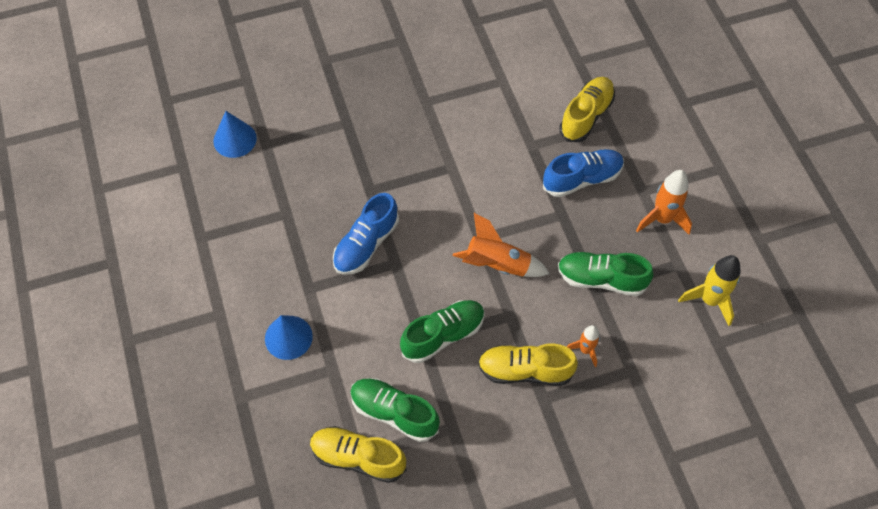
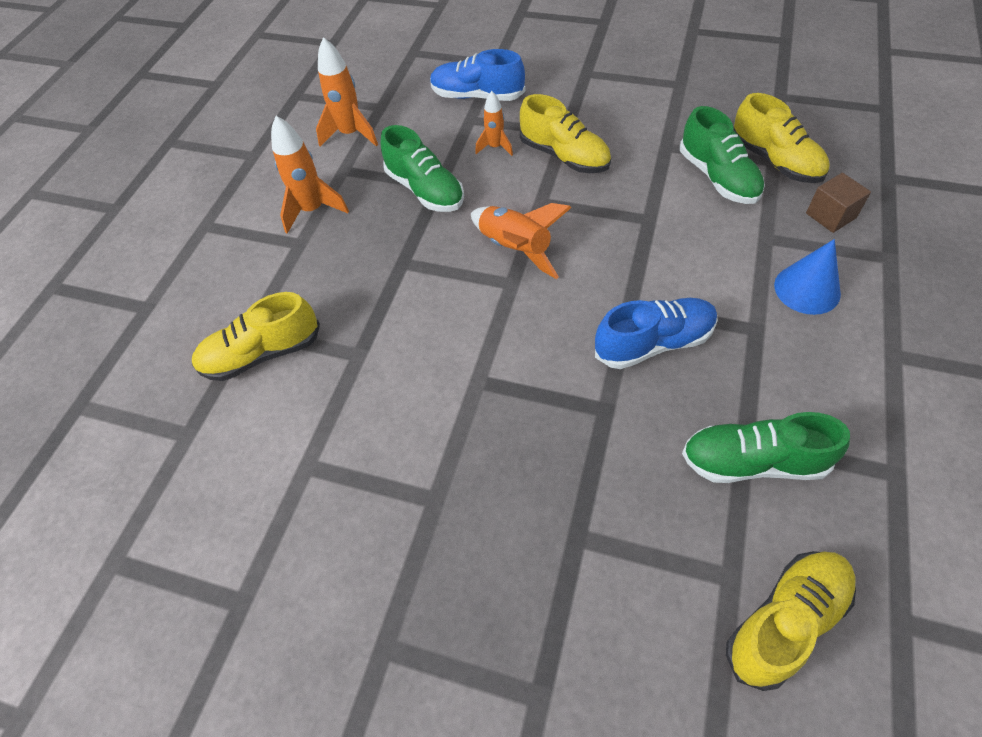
camera: 140 degrees left, 5 degrees down
blue cone [213,111,257,158] -> yellow shoe [726,551,856,691]
green shoe [400,300,485,363] -> green shoe moved to [682,412,850,483]
blue shoe [543,149,624,197] -> blue shoe moved to [430,49,525,101]
yellow rocket [678,255,741,326] -> orange rocket [316,37,378,146]
none -> brown cube [806,173,871,233]

